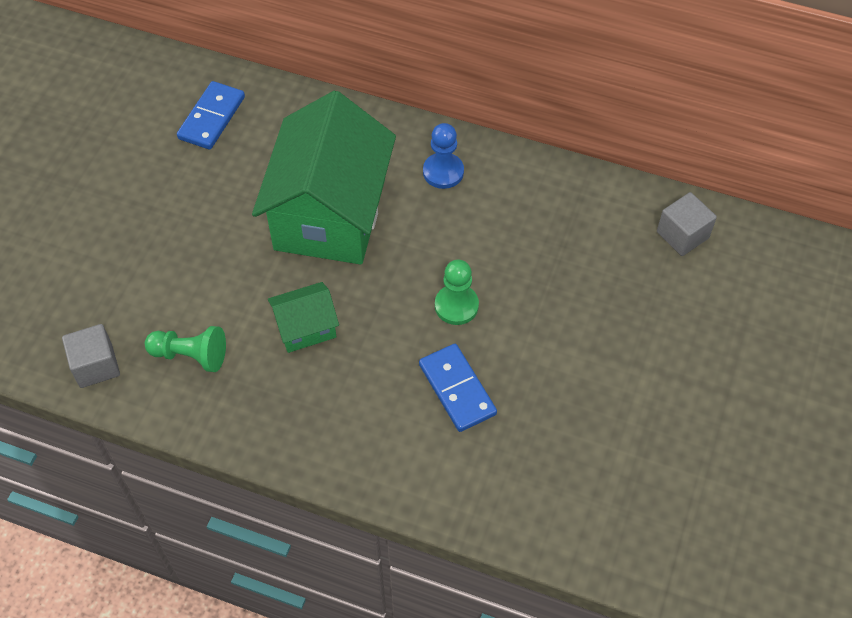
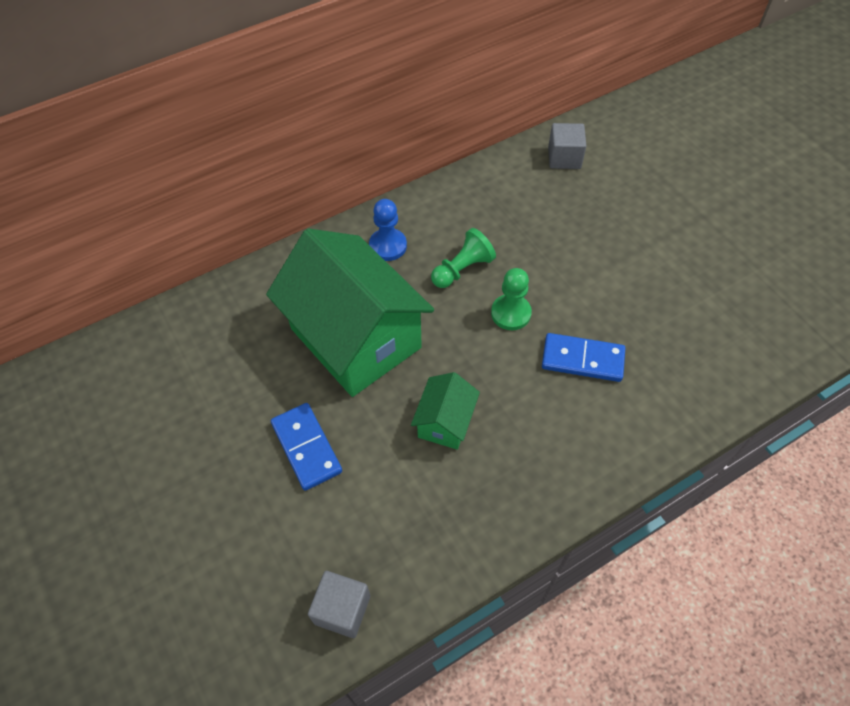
camera: 50 degrees left, 0 degrees up
green pawn [145,326,226,372] -> green pawn moved to [431,228,496,288]
blue domino [177,81,245,150] -> blue domino moved to [271,403,342,491]

